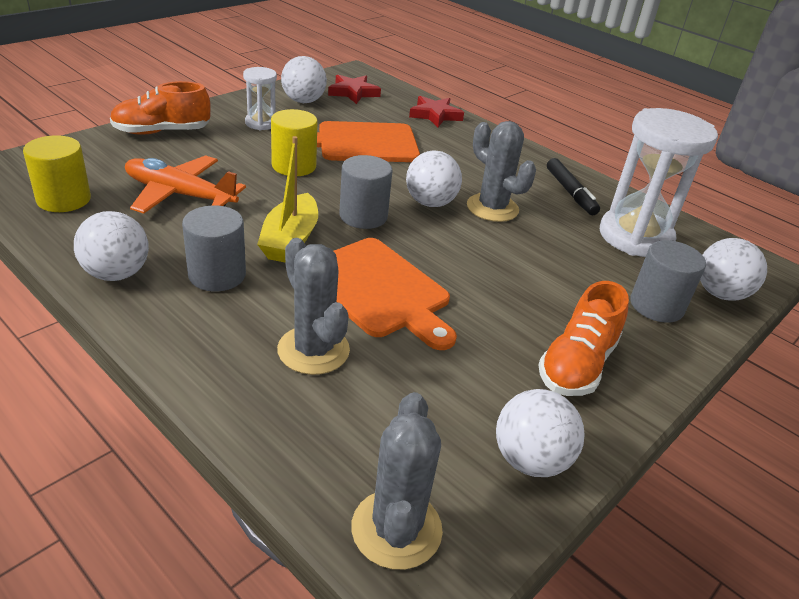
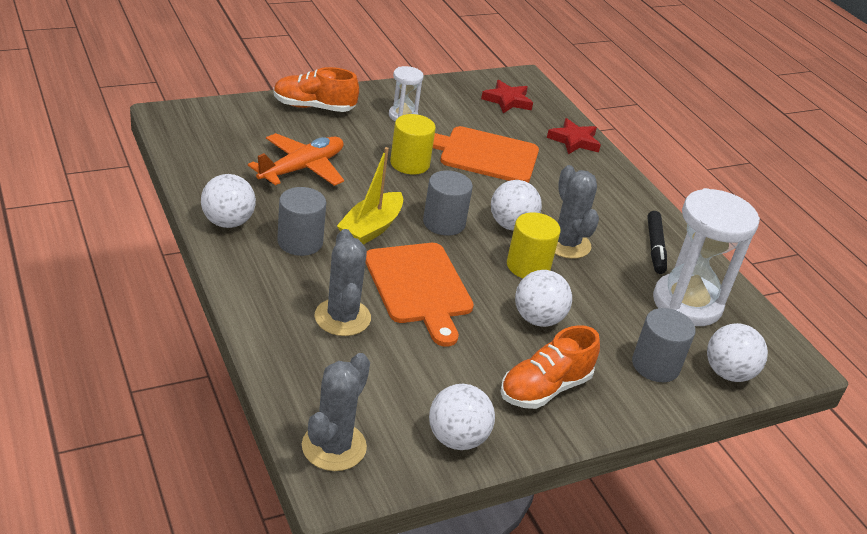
camera: 20 degrees right, 0 degrees up
yellow cylinder [23,135,91,212] -> yellow cylinder moved to [507,212,561,278]
orange plane [125,155,246,214] -> orange plane turned 90 degrees clockwise [248,133,344,186]
white ball [281,56,327,103] -> white ball moved to [515,270,572,327]

